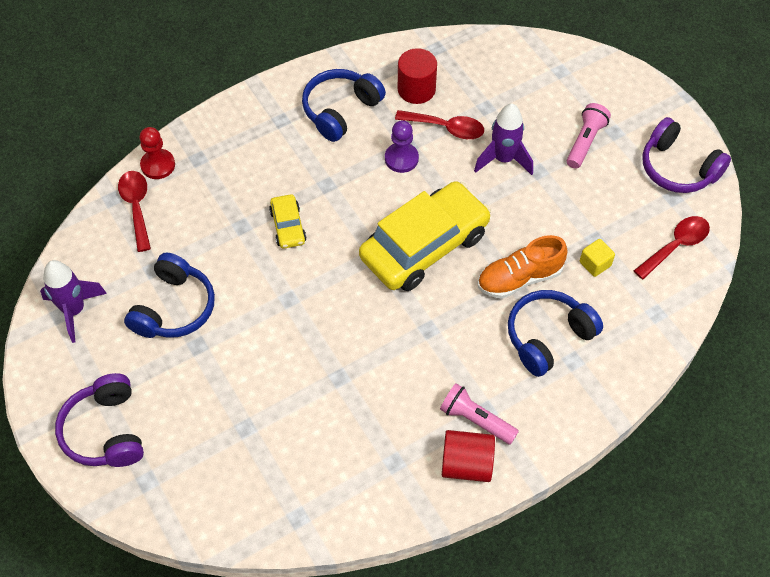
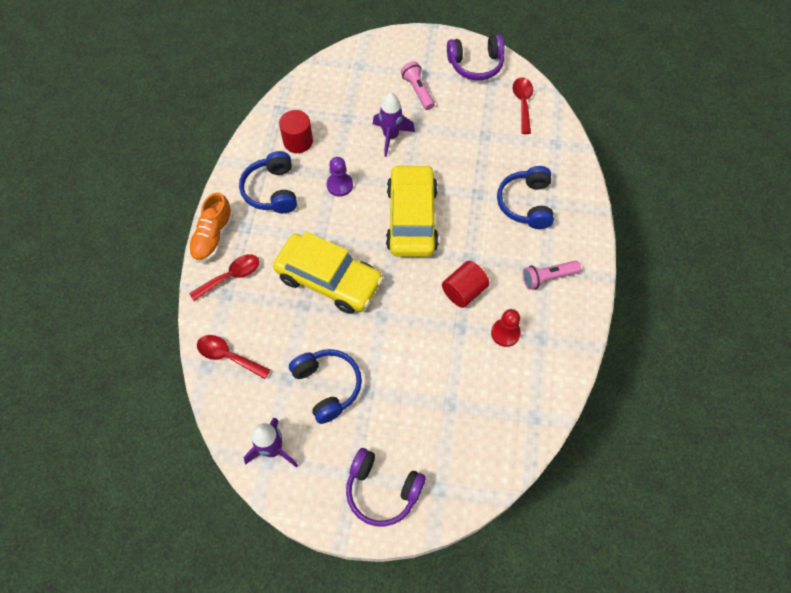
camera: 50 degrees left, 5 degrees up
red pawn [139,127,175,179] -> red pawn moved to [491,309,521,347]
yellow car [269,194,307,249] -> yellow car [273,232,383,314], size x2.21
red spoon [395,110,484,139] -> red spoon moved to [189,254,259,301]
red cylinder [442,430,495,482] -> red cylinder moved to [442,261,489,308]
orange shoe [478,235,568,299] -> orange shoe moved to [189,192,233,263]
yellow cube [580,239,615,277] -> none

